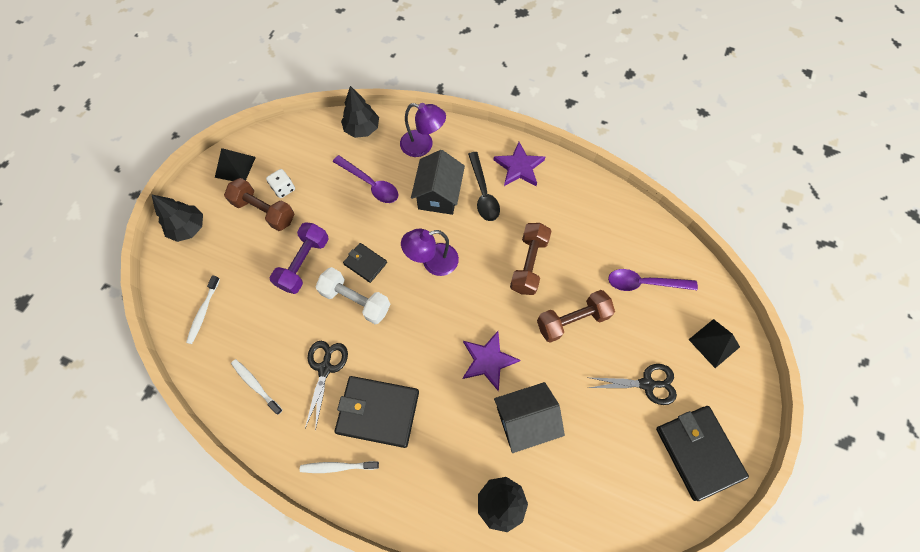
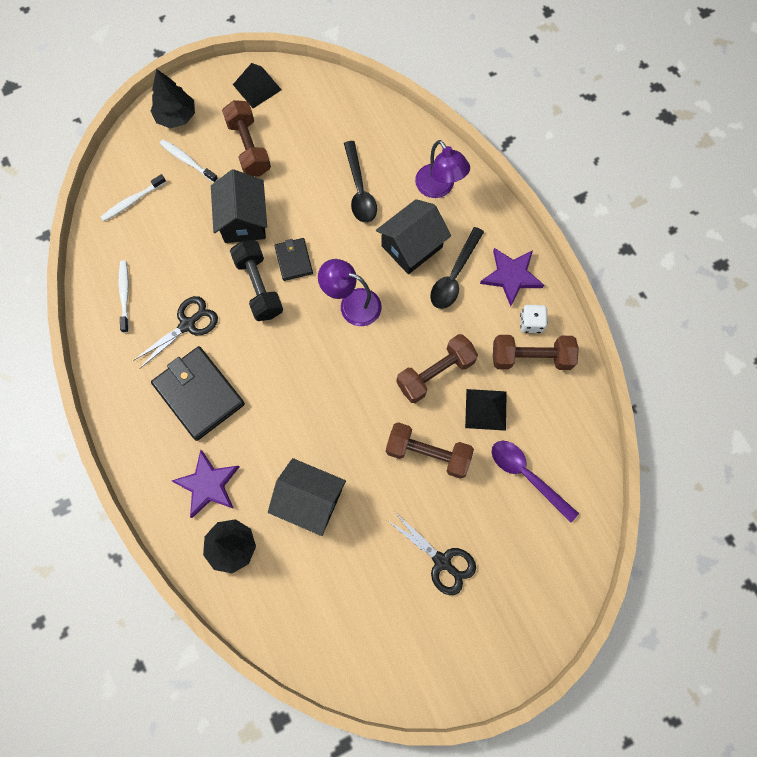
camera: 40 degrees right, 5 degrees up
white dice [266,169,295,198] -> white dice moved to [520,305,548,333]
purple dumbbell [270,222,329,294] -> black house [211,169,267,243]
white toothbrush [300,461,379,473] -> white toothbrush moved to [160,139,218,183]
white dumbbell [315,267,391,324] -> black dumbbell [230,240,283,321]
purple spoon [333,155,398,203] -> black spoon [344,141,377,223]
black tree [341,86,379,138] -> none
purple star [463,331,520,391] -> purple star moved to [172,450,239,518]
black wallet [656,406,749,501] -> none
black pyramid [688,319,740,368] -> black pyramid moved to [465,389,507,431]
none -> brown dumbbell [493,335,579,370]

